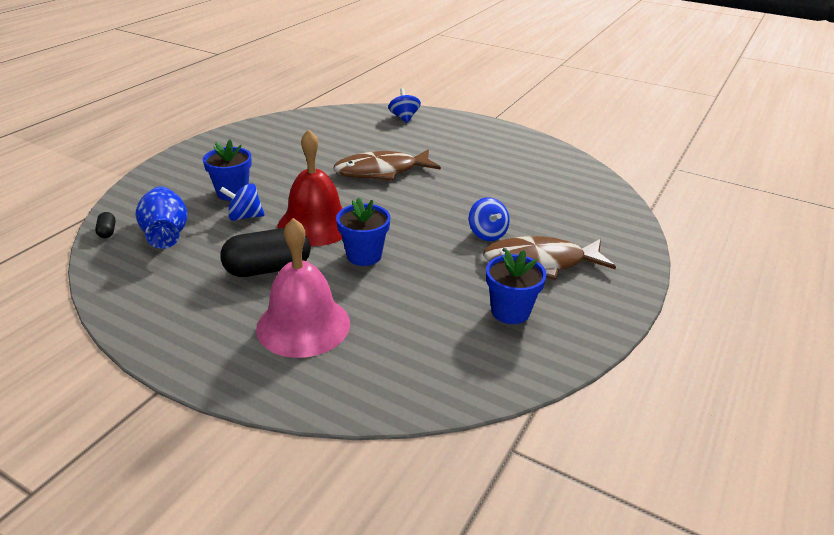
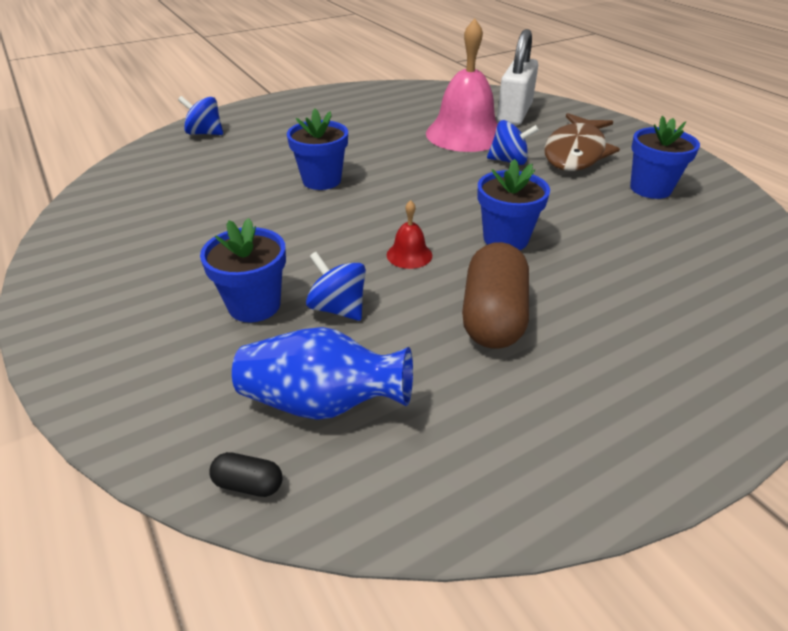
camera: 60 degrees left, 5 degrees up
blue spinning top [220,183,265,221] -> blue spinning top turned 105 degrees clockwise [306,252,366,321]
black capsule [220,228,311,277] -> brown capsule [462,242,529,349]
pink bell [256,218,350,358] -> pink bell moved to [426,19,498,152]
red bell [277,129,343,246] -> red bell [387,200,432,269], size x0.42
brown fish [333,149,441,181] -> blue flower pot [287,108,348,190]
none -> white padlock [497,29,538,125]

